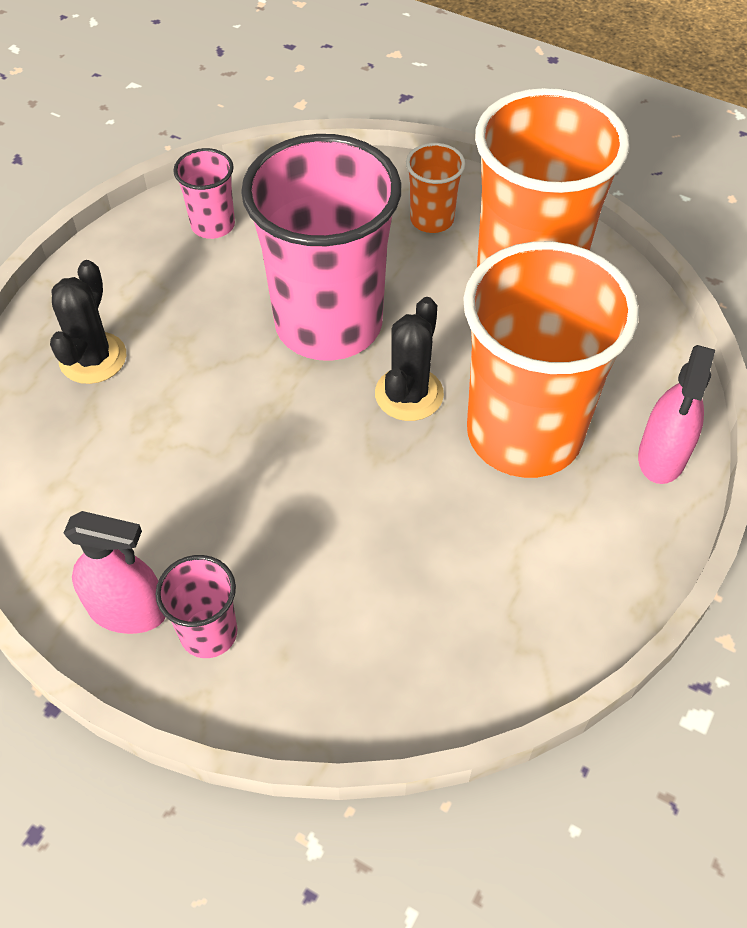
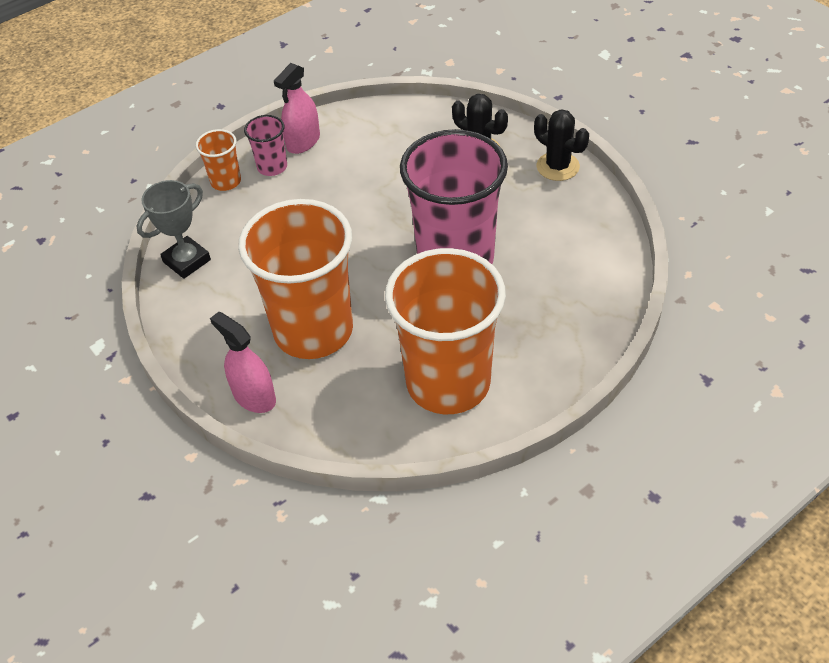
camera: 115 degrees right, 5 degrees down
pink cup [173,148,235,239] -> none
black cactus [375,297,444,421] -> black cactus moved to [534,109,589,181]
orange cup [406,143,465,233] -> orange cup moved to [195,129,241,191]
none -> grey trophy [136,180,211,279]

